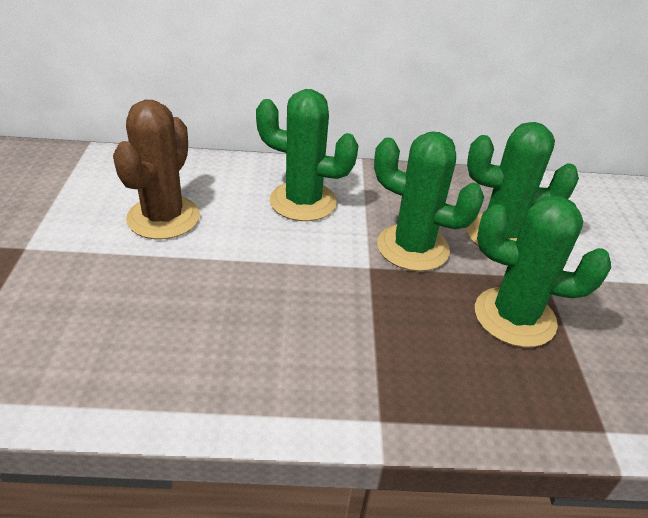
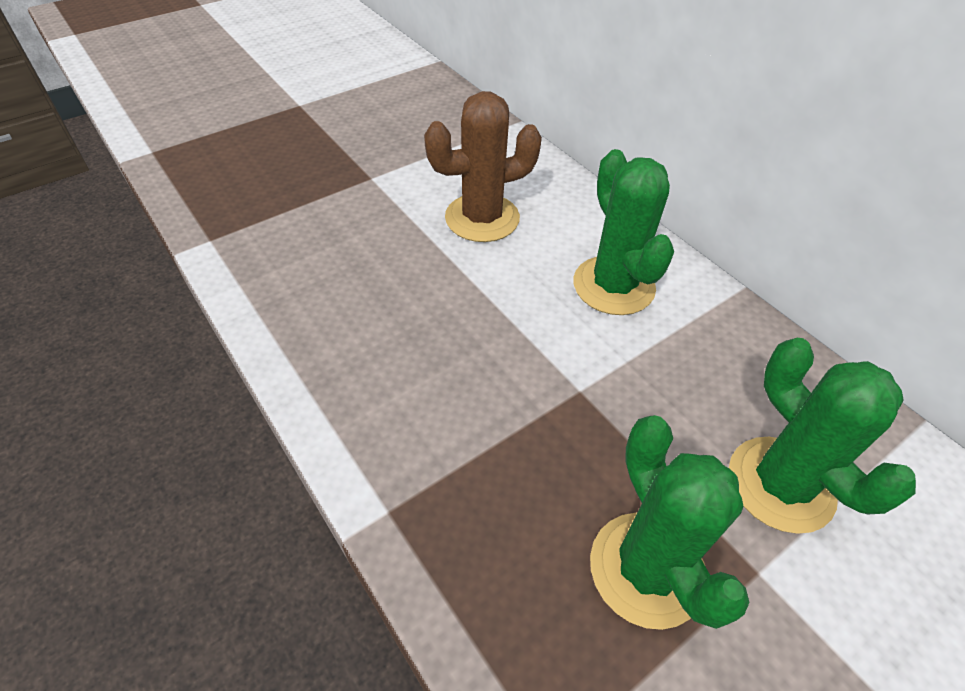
camera: 55 degrees right, 10 degrees up
green cactus [374,131,484,271] -> none

